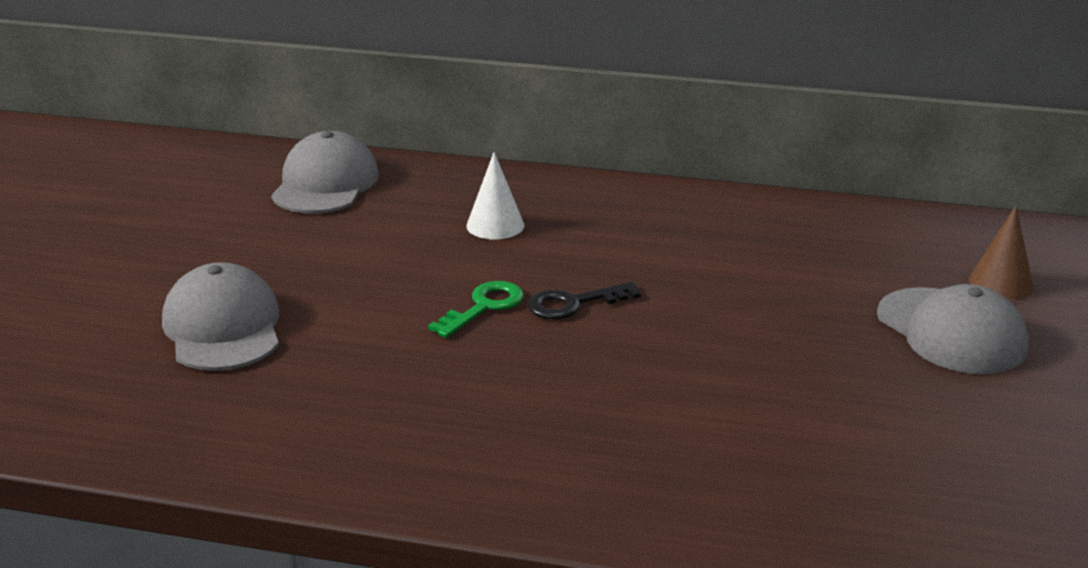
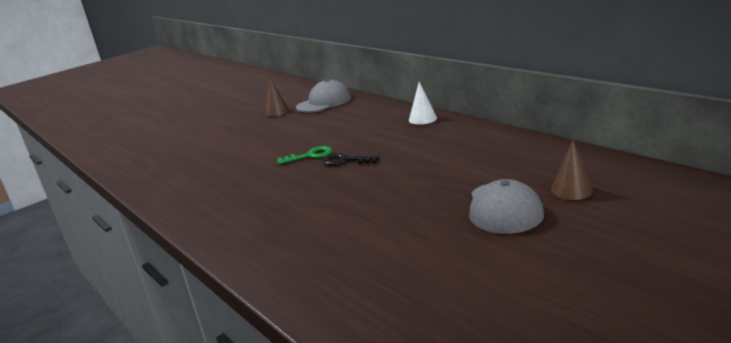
camera: 40 degrees right, 5 degrees down
grey cap [162,262,279,371] -> none
white cone [466,152,524,239] -> white cone moved to [409,82,437,125]
none -> brown cone [265,79,290,116]

